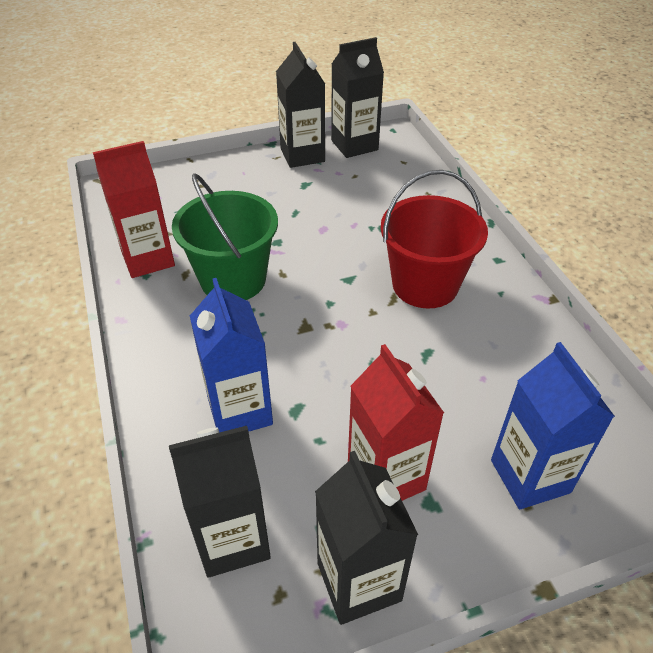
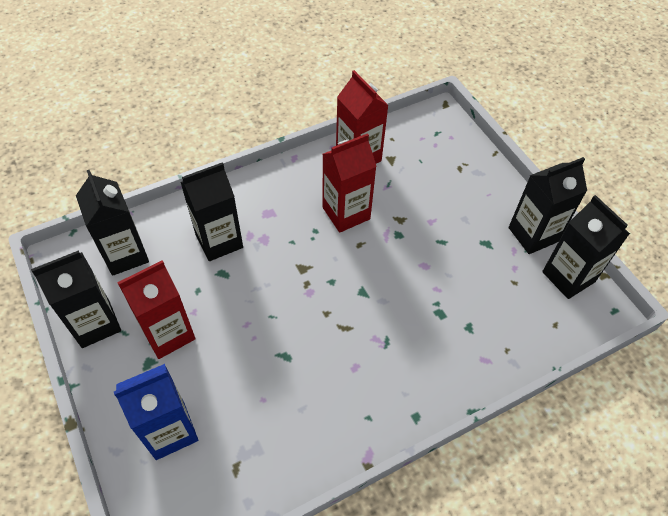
camera: 80 degrees right, 10 degrees up
green bucket [172,173,278,300] -> red carton [322,133,377,233]
blue carton [190,278,273,433] -> black carton [181,162,243,261]
red bucket [381,170,488,308] -> none

